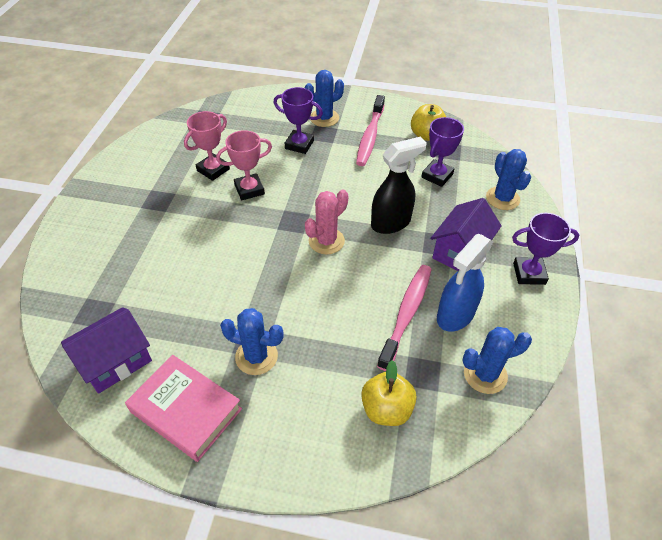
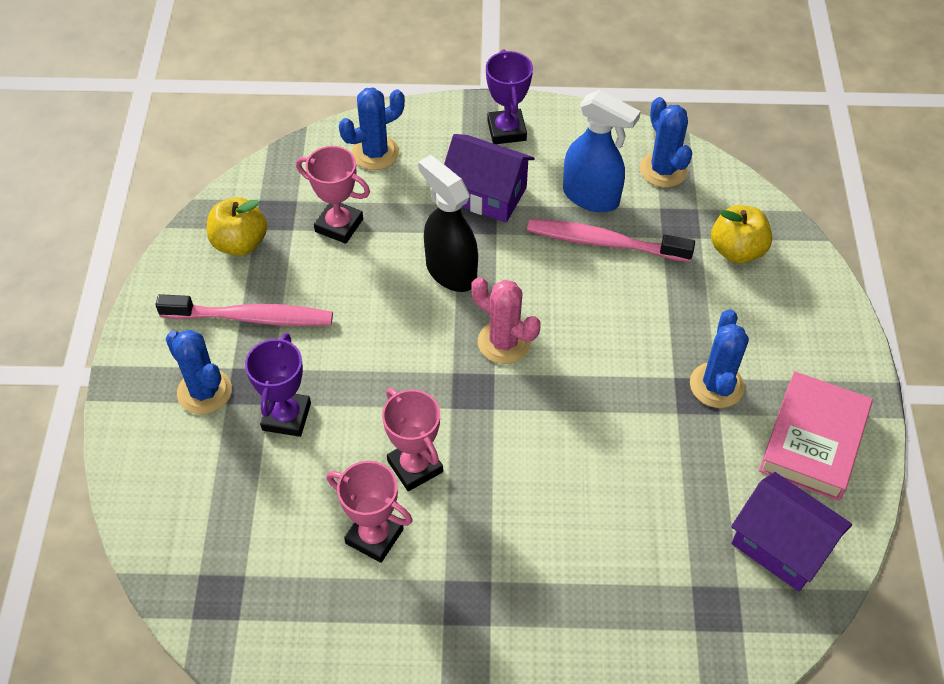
camera: 100 degrees left, 5 degrees up
purple trophy [421,117,464,187] -> pink trophy [296,146,370,244]

